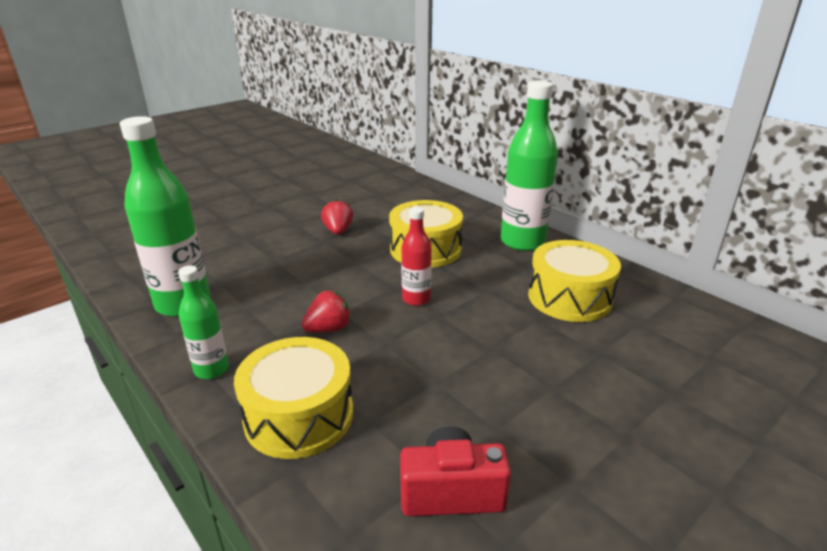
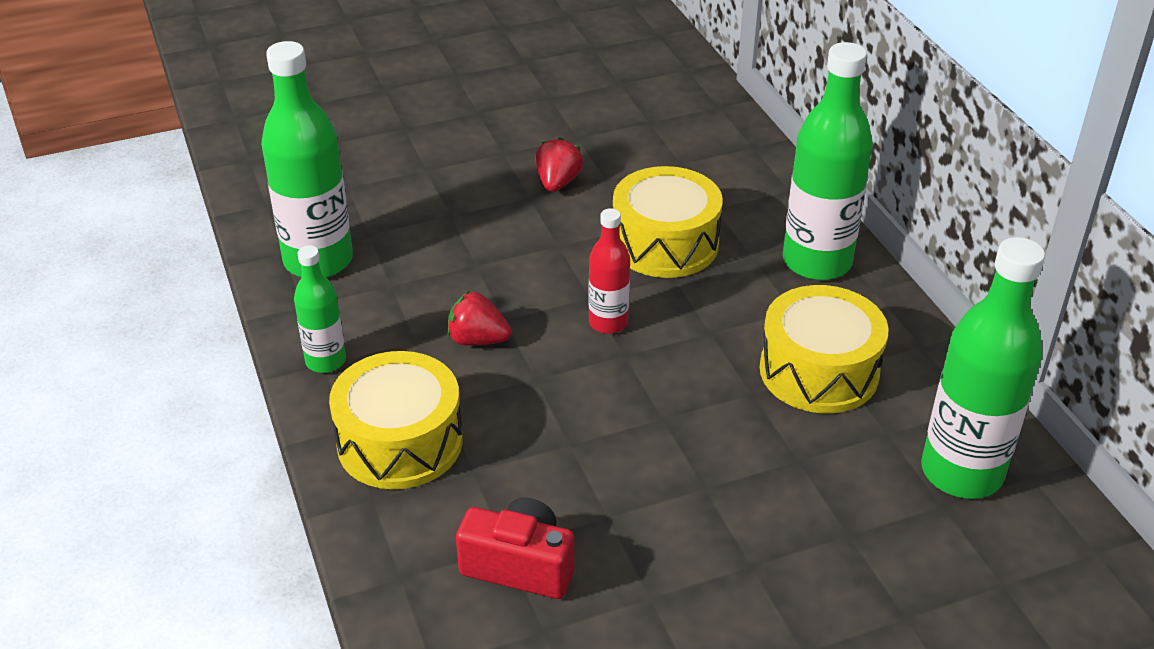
camera: 20 degrees right, 10 degrees up
red strawberry [302,290,352,333] -> red strawberry turned 150 degrees counterclockwise [447,291,511,346]
none -> green bottle [921,237,1045,499]

